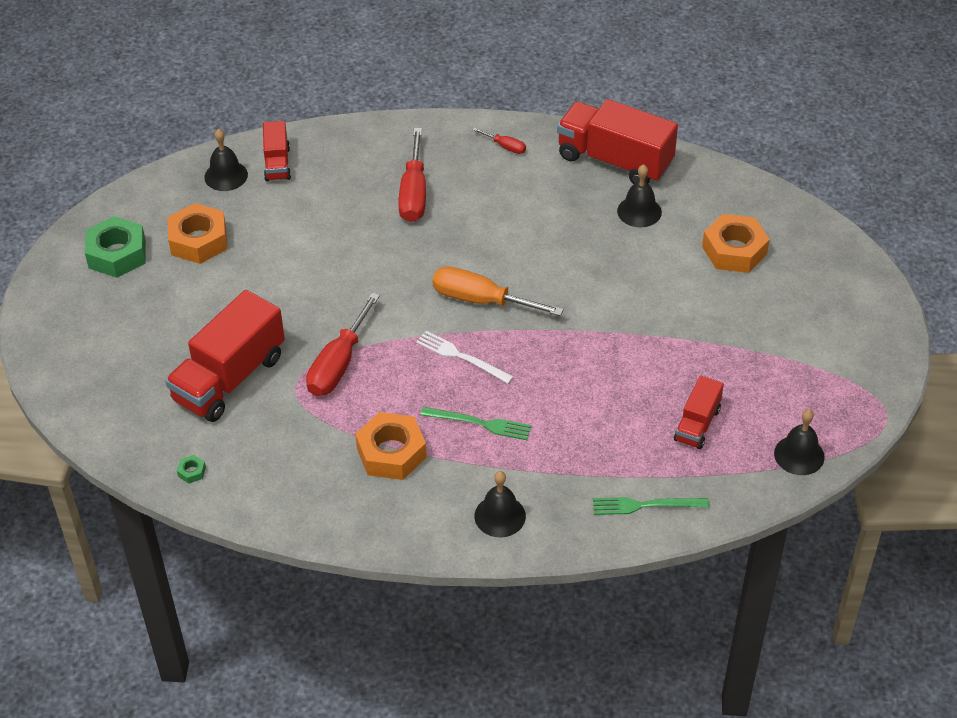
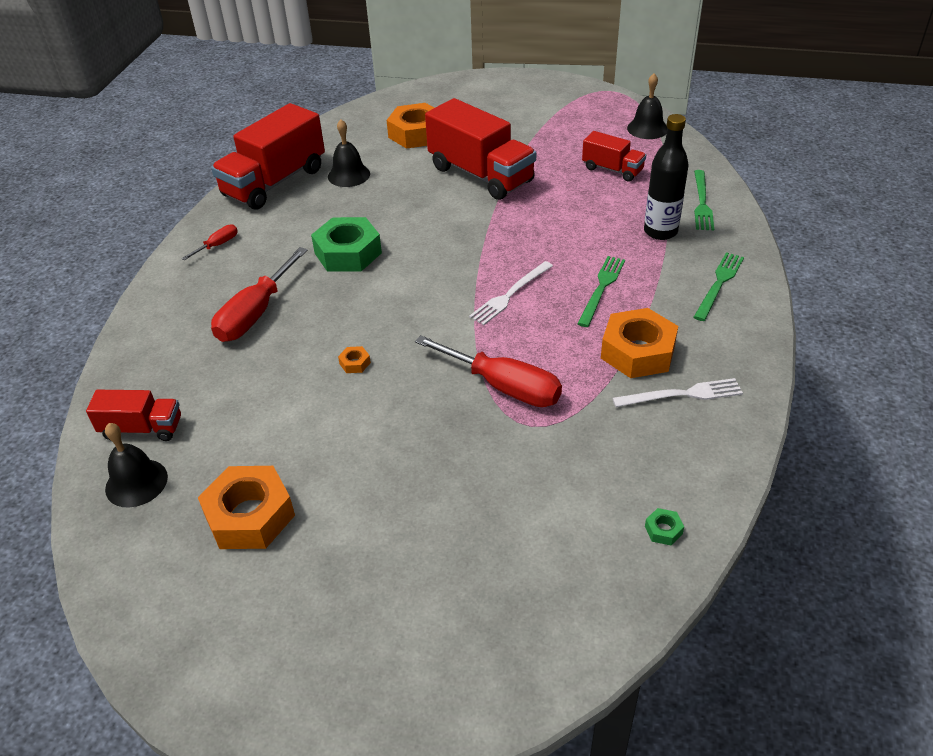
camera: 80 degrees left, 5 degrees down
green nut [85,216,146,278] -> green nut moved to [311,217,382,272]
red truck [165,290,285,422] -> red truck moved to [425,98,536,200]
red screwdriver [398,128,426,222] -> red screwdriver turned 105 degrees clockwise [211,247,308,342]
orange screwdriver [433,266,564,316] -> none
black bell [474,471,526,537] -> green fork [694,252,744,321]
none -> orange nut [338,346,371,373]
none -> white fork [612,378,743,407]
none -> black bottle [644,114,689,240]

